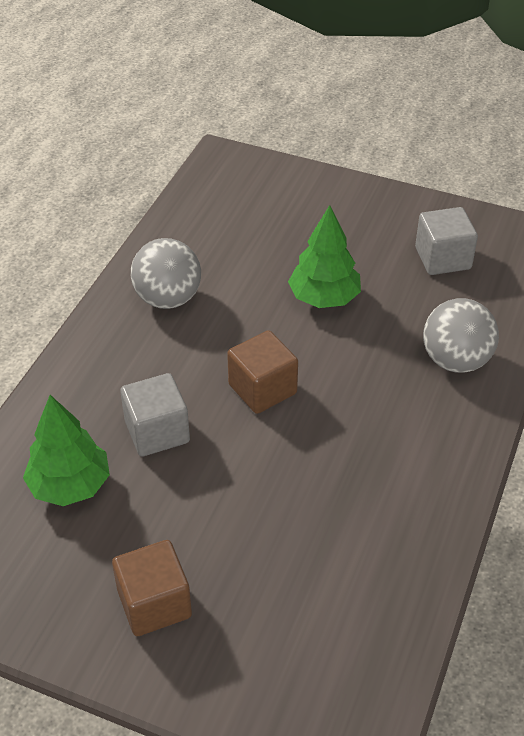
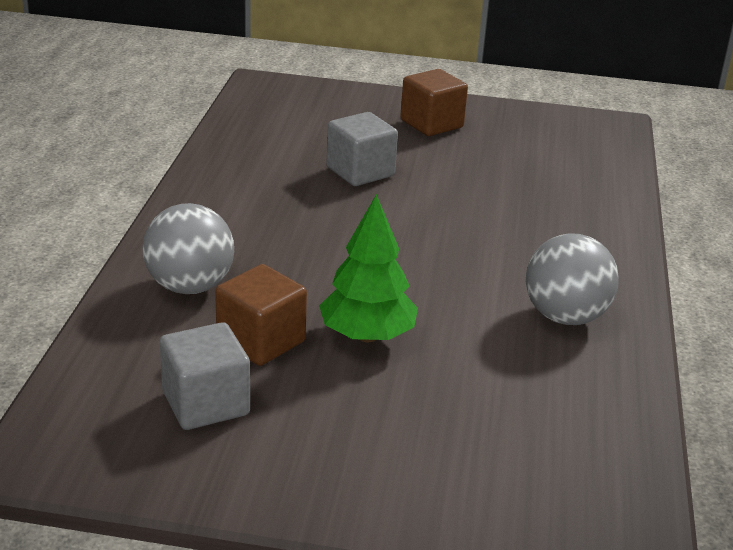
camera: 165 degrees right, 15 degrees down
green tree [23,395,110,506] -> none
grey cube [120,373,190,457] -> grey cube moved to [326,112,398,186]
brown cube [227,330,298,414] -> brown cube moved to [215,264,307,366]

